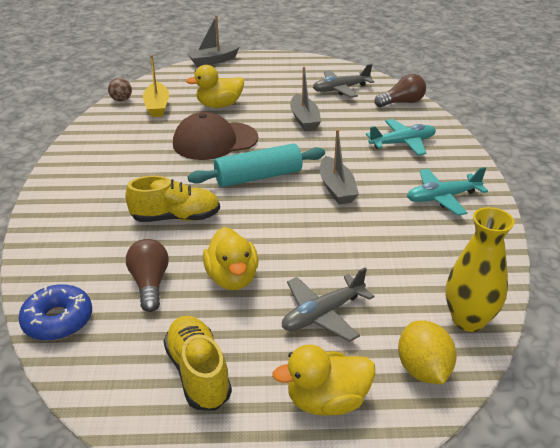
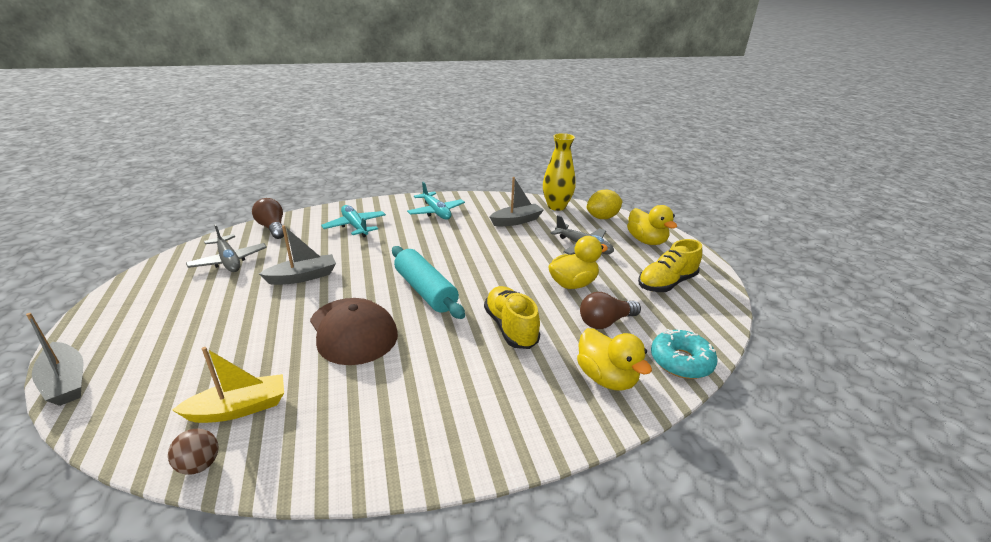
camera: 105 degrees left, 5 degrees down
blue donut [19,284,92,341] -> turquoise donut [651,329,717,379]
yellow duck [186,65,244,108] -> yellow duck moved to [577,328,652,391]
grey boat [320,129,359,204] -> grey boat moved to [490,177,544,226]

